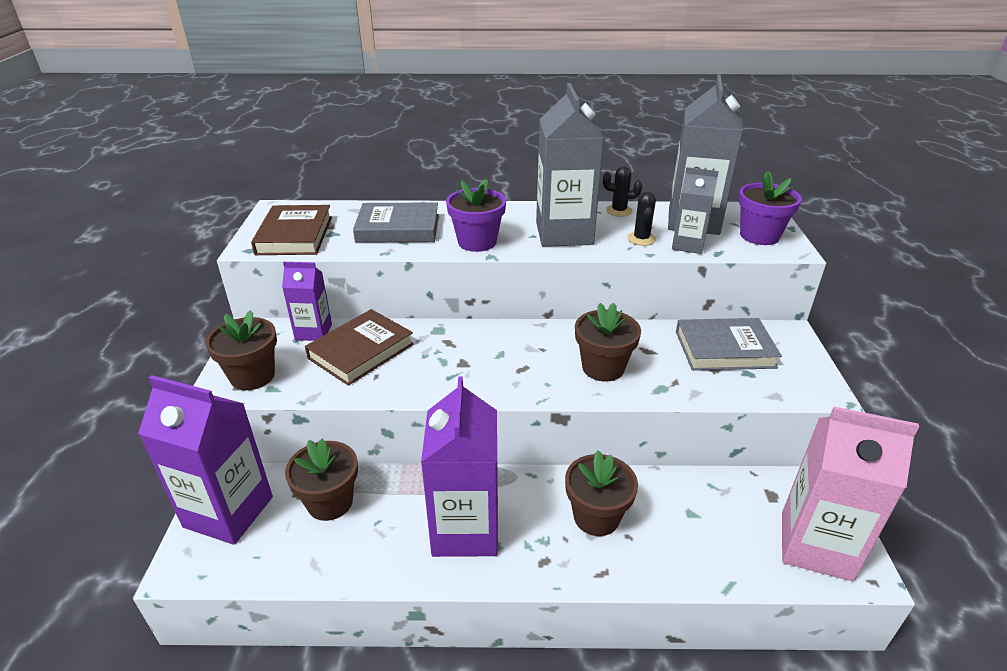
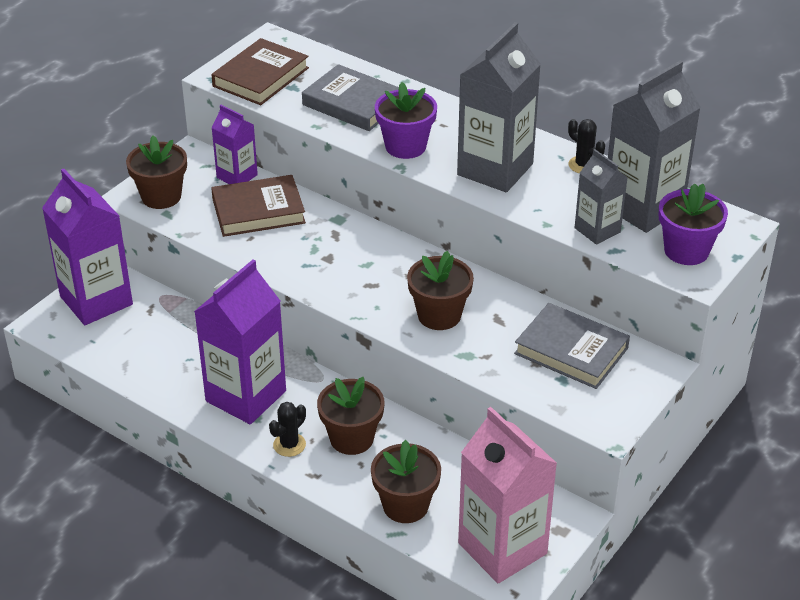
camera: 35 degrees right, 5 degrees up
brown flower pot [285,439,358,521] -> brown flower pot moved to [371,440,441,523]
black cactus [627,192,656,246] -> black cactus moved to [269,402,306,457]

